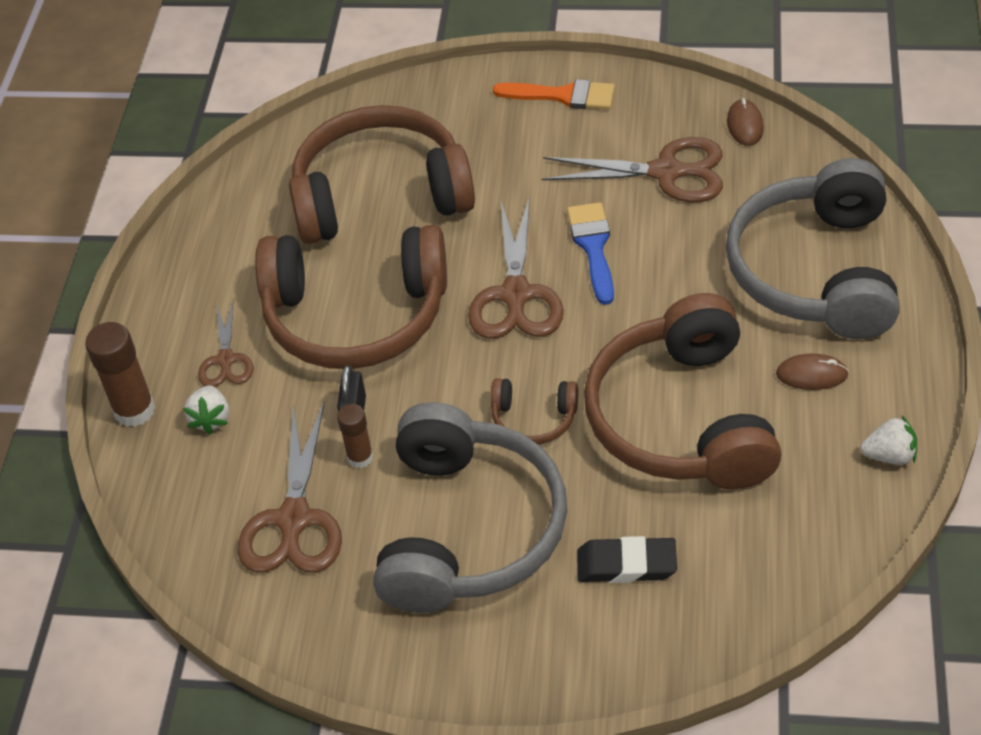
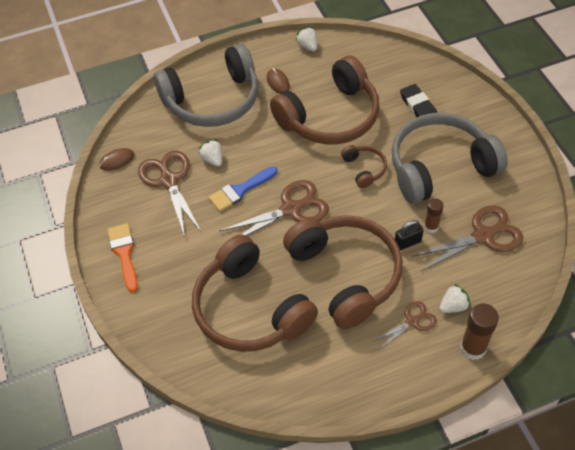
camera: 120 degrees left, 5 degrees up
none -> white strawberry [199,140,222,167]

